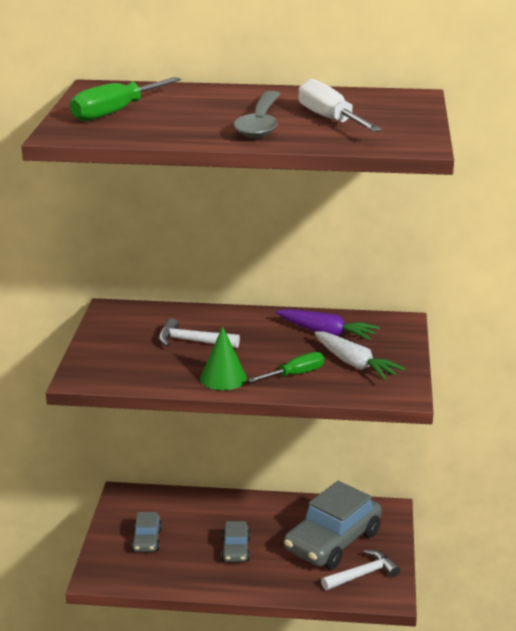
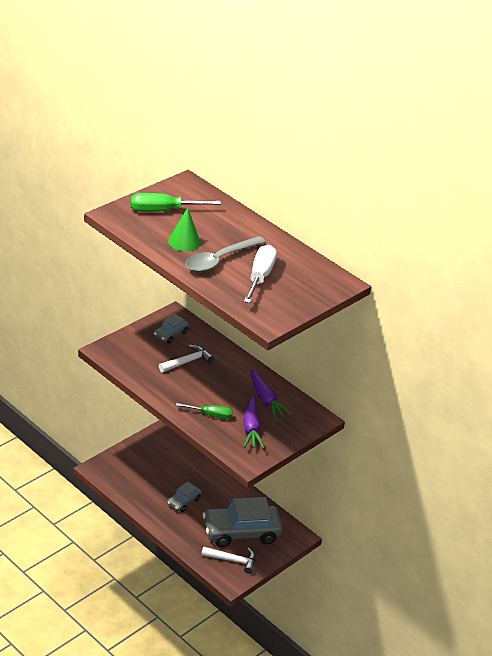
camera: 35 degrees right, 10 degrees up
grey car [131,512,162,552] -> grey car moved to [154,314,189,344]
white hammer [158,318,240,348] -> white hammer turned 90 degrees clockwise [159,345,214,373]
green cone [200,326,247,390] -> green cone moved to [168,207,201,251]
white carrot [314,332,405,380] -> purple carrot [243,396,264,449]

